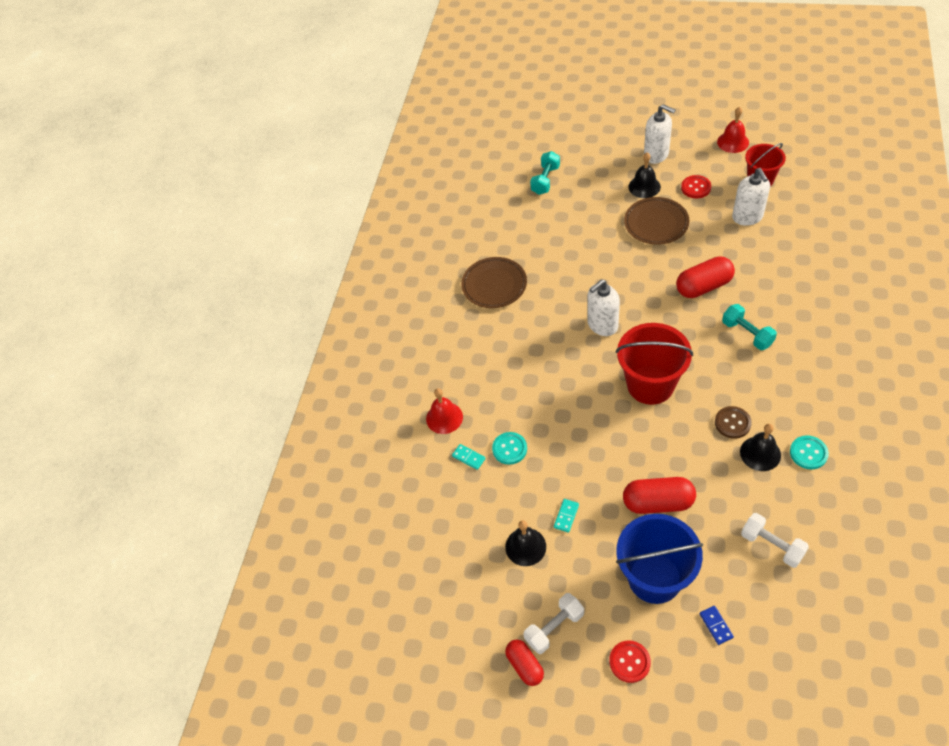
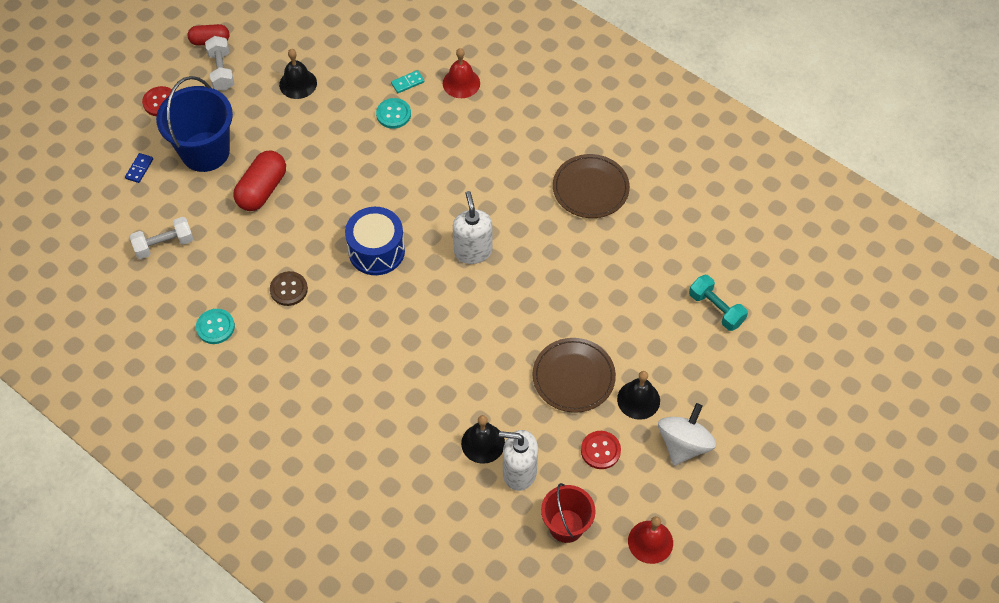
camera: 110 degrees right, 5 degrees up
turquoise domino [554,499,579,533] -> none
red bucket [616,323,693,405] -> blue drum [345,207,405,275]
white soap dispenser [644,104,676,164] -> white spinning top [658,403,716,466]
red capsule [676,256,735,298] -> none
blue domino [700,606,734,645] -> blue domino turned 75 degrees counterclockwise [125,153,153,183]
turquoise dumbbell [722,304,777,350] -> none
black bell [740,424,781,471] -> black bell moved to [461,415,505,464]

